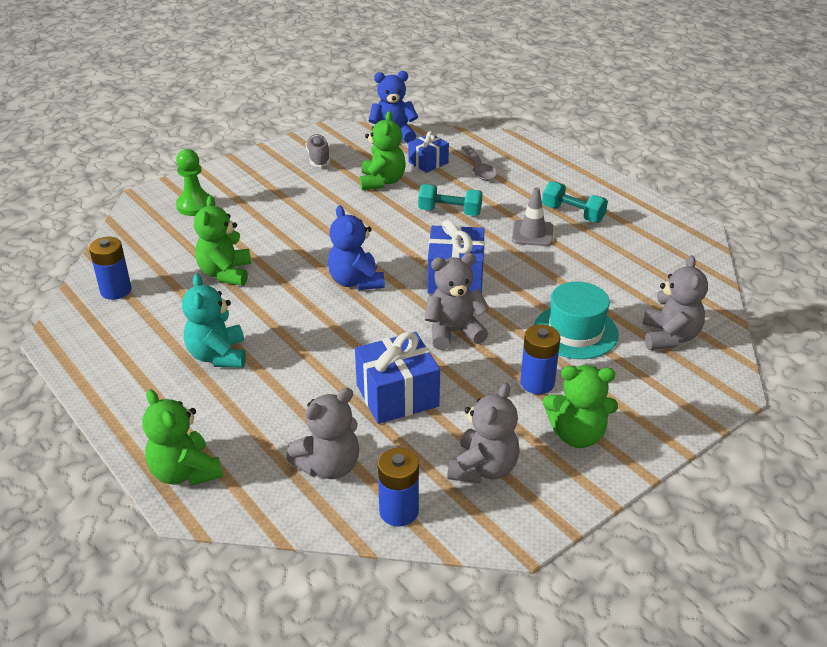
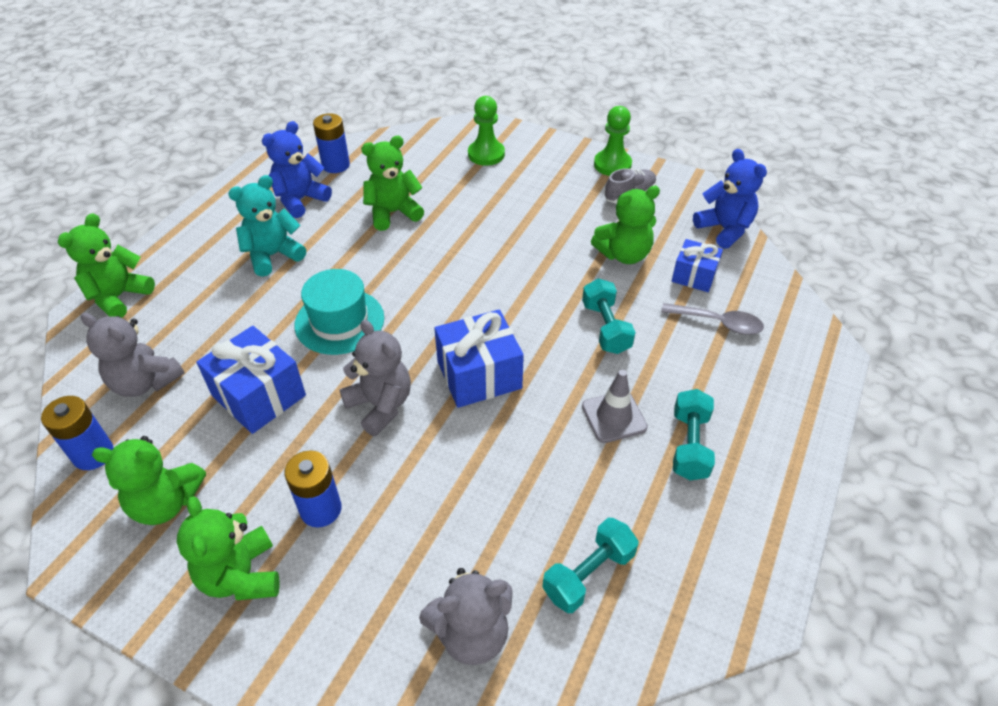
camera: 65 degrees right, 10 degrees up
blue teddy bear [328,205,385,290] -> blue teddy bear moved to [262,121,332,218]
grey teddy bear [447,383,520,483] -> green teddy bear [92,436,206,525]
grey spoon [462,145,497,181] -> grey spoon turned 120 degrees counterclockwise [661,303,764,335]
turquoise hat [534,282,619,359] -> turquoise hat moved to [295,269,384,355]
none -> turquoise dumbbell [542,518,639,613]
none -> green pawn [594,106,632,176]

